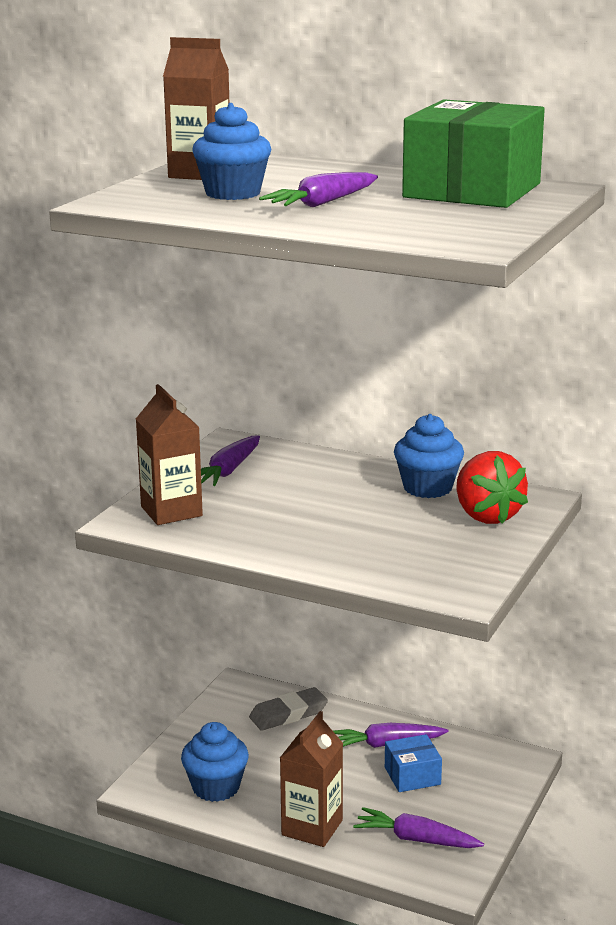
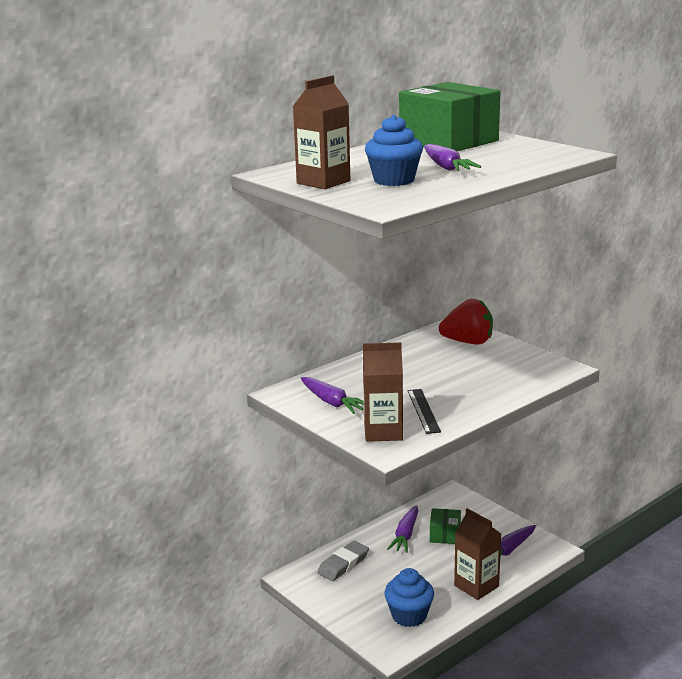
camera: 65 degrees left, 0 degrees up
grey eraser [249,687,328,731] -> grey eraser turned 45 degrees clockwise [317,541,369,581]
blue box [385,734,442,792] -> green box [430,508,461,544]
blue cupcake [394,414,464,498] -> none
none -> black ruler [407,389,441,434]

